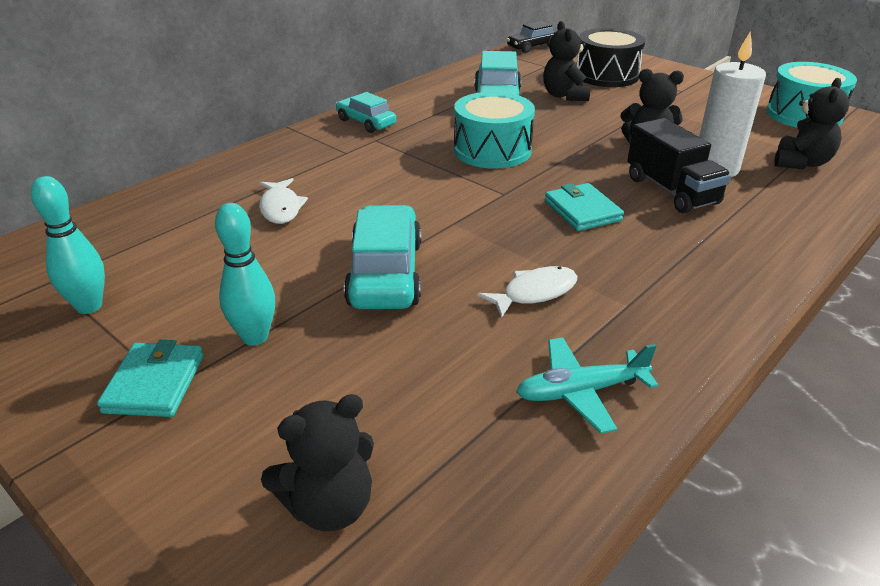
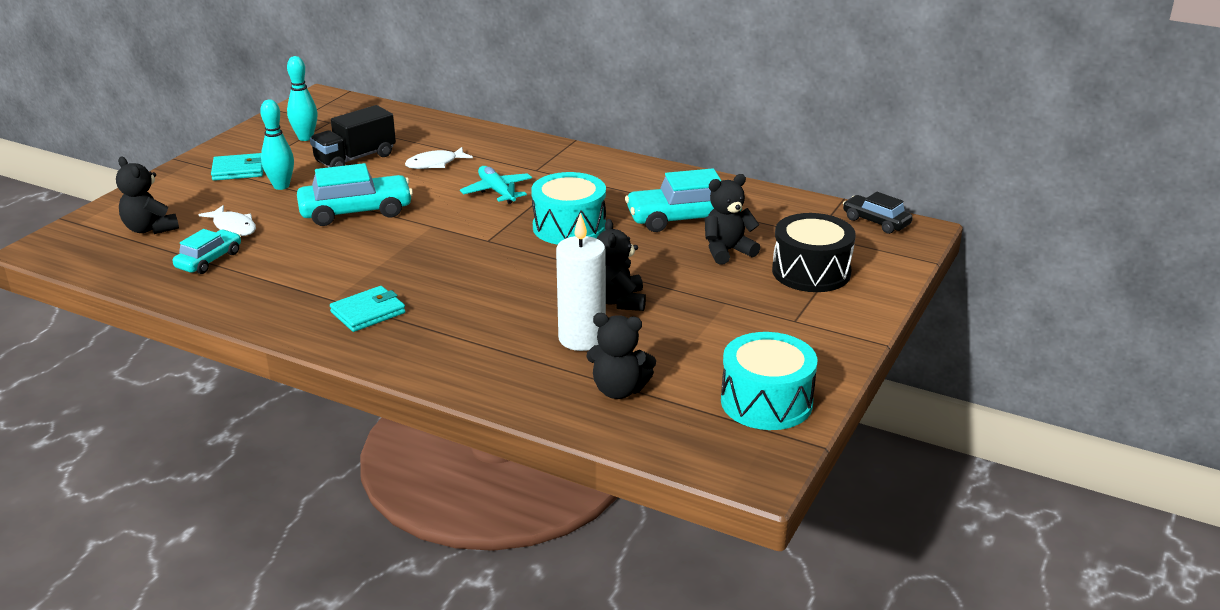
camera: 75 degrees right, 5 degrees down
turquoise car [336,92,396,133] -> turquoise car moved to [173,229,241,274]
white fish [477,266,577,318] -> white fish moved to [199,205,256,236]
turquoise plane [516,337,659,434] -> turquoise plane moved to [460,166,532,204]
turquoise wallet [545,183,624,231] -> turquoise wallet moved to [330,286,405,332]
black truck [627,118,731,213] -> black truck moved to [310,105,396,167]

